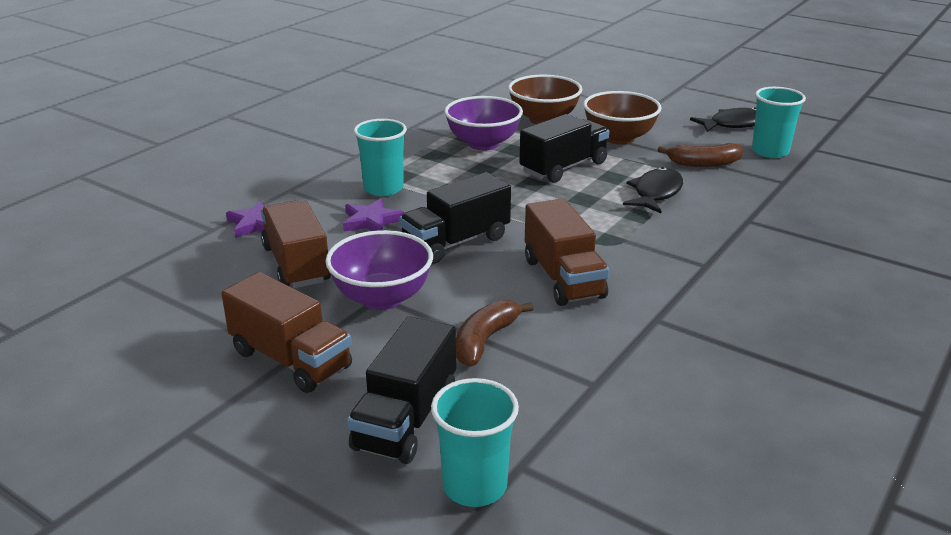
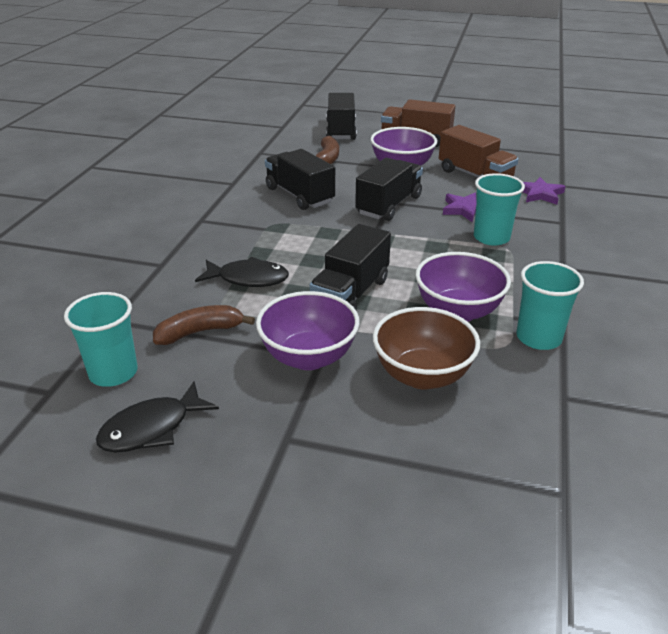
camera: 160 degrees right, 5 degrees up
turquoise cup [431,378,519,507] -> turquoise cup moved to [516,261,584,350]
brown truck [525,198,609,306] -> black truck [265,149,335,210]
brown bowl [583,91,661,145] -> purple bowl [256,291,359,370]
black fish [623,167,683,213] -> black fish turned 90 degrees counterclockwise [195,257,289,287]

